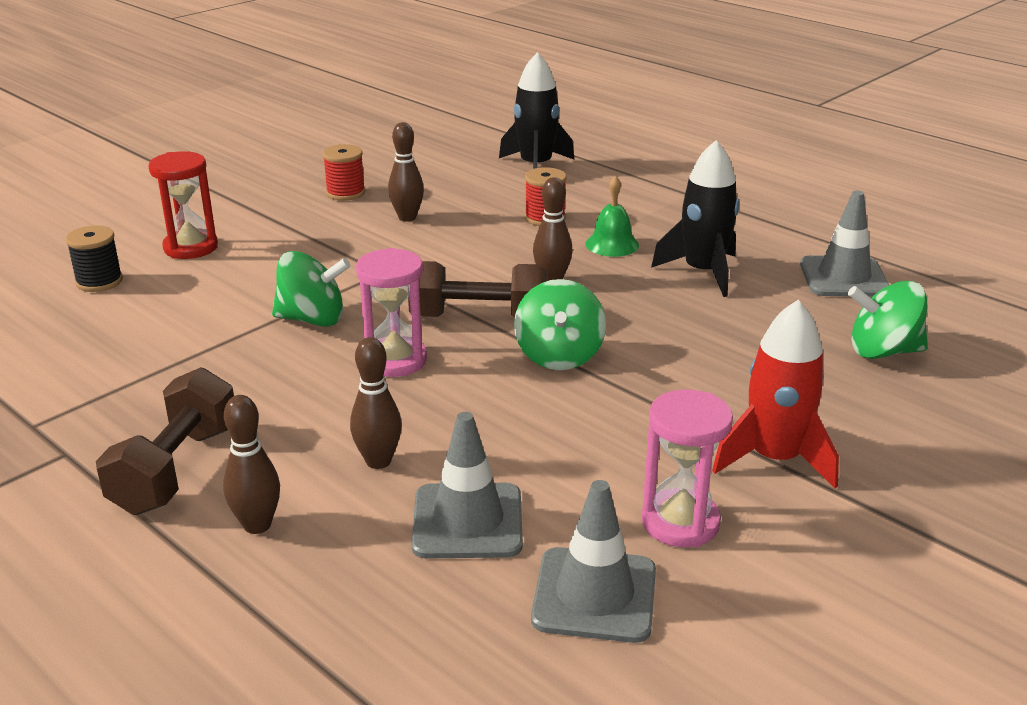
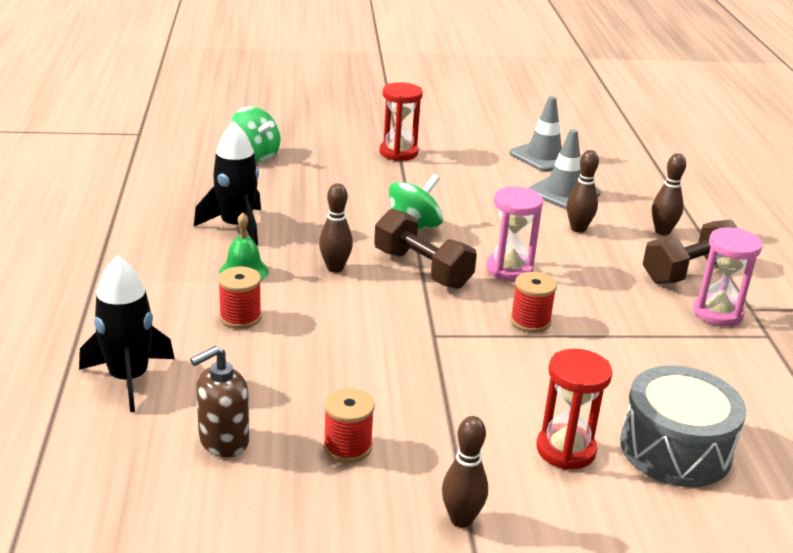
camera: 140 degrees left, 0 degrees up
black spool [66,225,123,292] -> grey drum [620,365,746,487]
green spinning top [272,251,351,327] -> red spool [510,272,557,333]
brown bowling pin [388,122,424,222] -> brown bowling pin moved to [442,416,488,528]
pink hourglass [642,390,733,547] -> pink hourglass moved to [693,227,762,326]
red rocket [712,300,839,488] -> red hourglass [380,82,423,161]
grey traffic cone [800,191,889,297] -> none
none -> brown soap dispenser [190,346,249,457]

